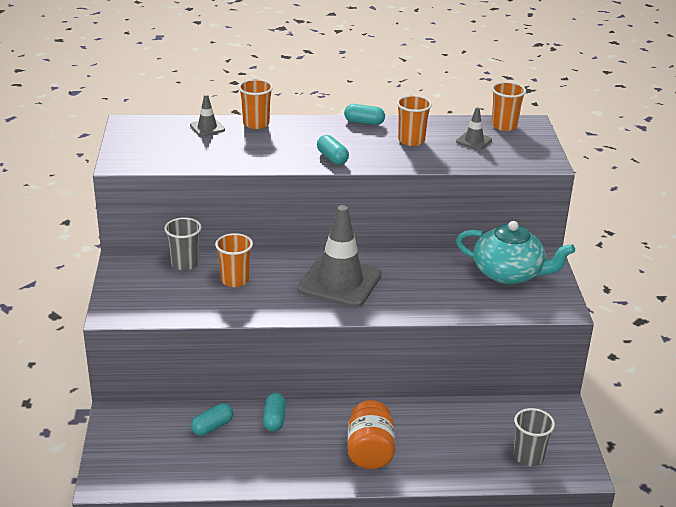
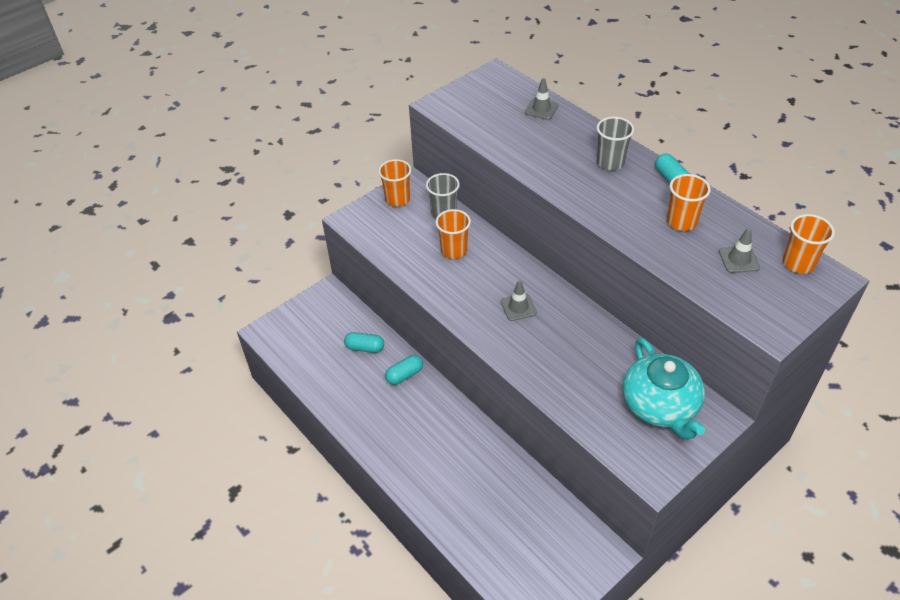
camera: 55 degrees right, 15 degrees up
orange cup [238,79,273,129] -> orange cup moved to [378,159,411,207]
grey traffic cone [298,205,382,308] -> grey traffic cone [501,280,537,321], size x0.44
turquoise capsule [317,135,349,165] -> none
orange jar [348,400,395,469] -> none
grey cup [514,408,555,466] -> grey cup moved to [597,117,634,171]

